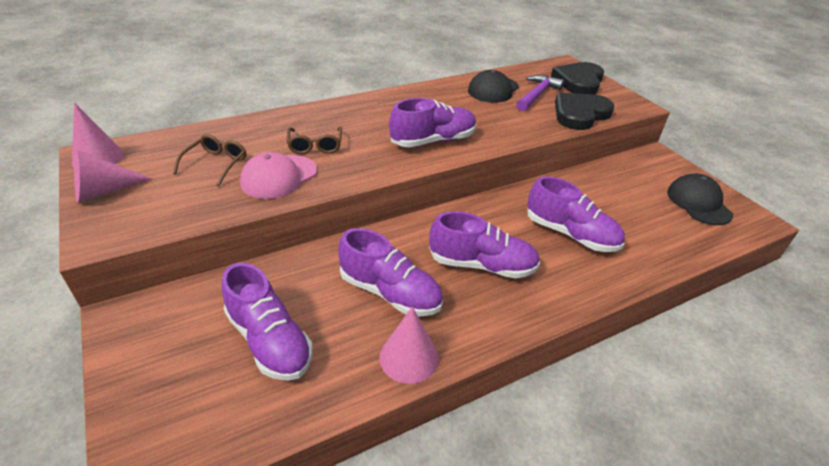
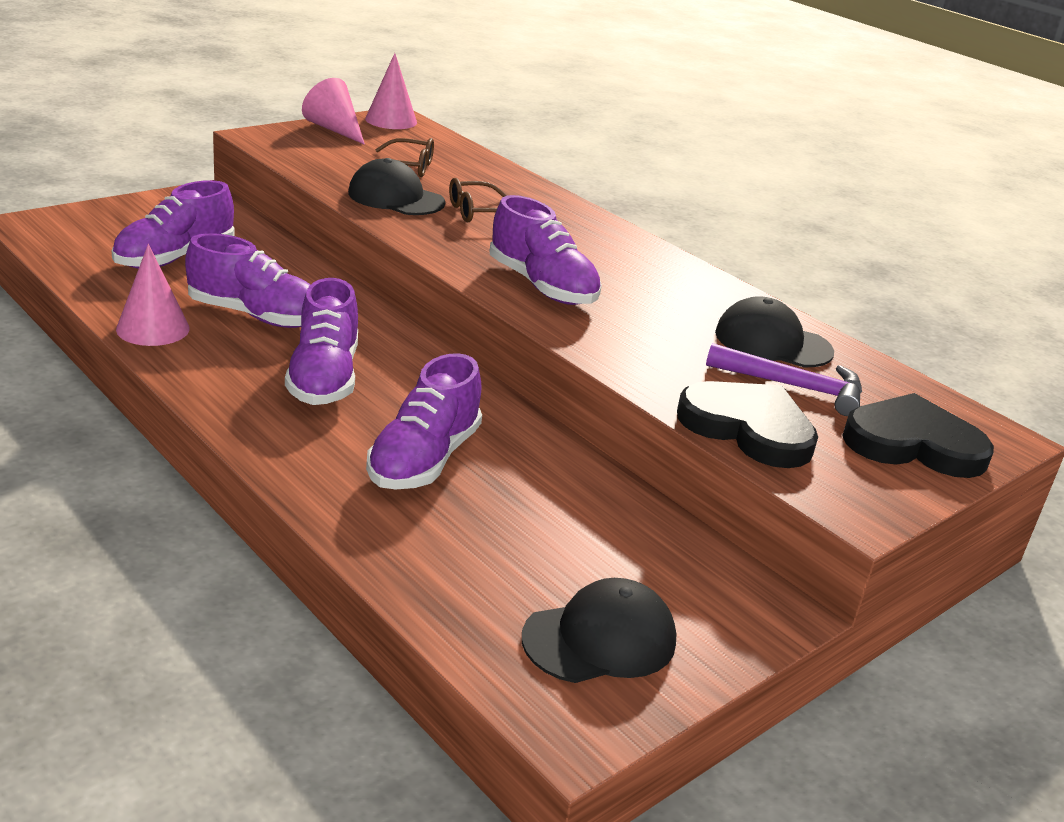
camera: 75 degrees right, 10 degrees down
pink cap [240,152,317,199] -> black cap [348,158,445,215]
purple shoe [338,228,443,317] -> purple shoe turned 90 degrees counterclockwise [185,233,311,328]

